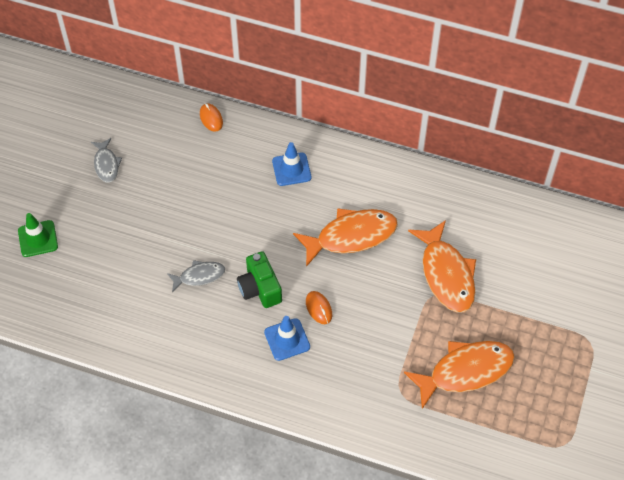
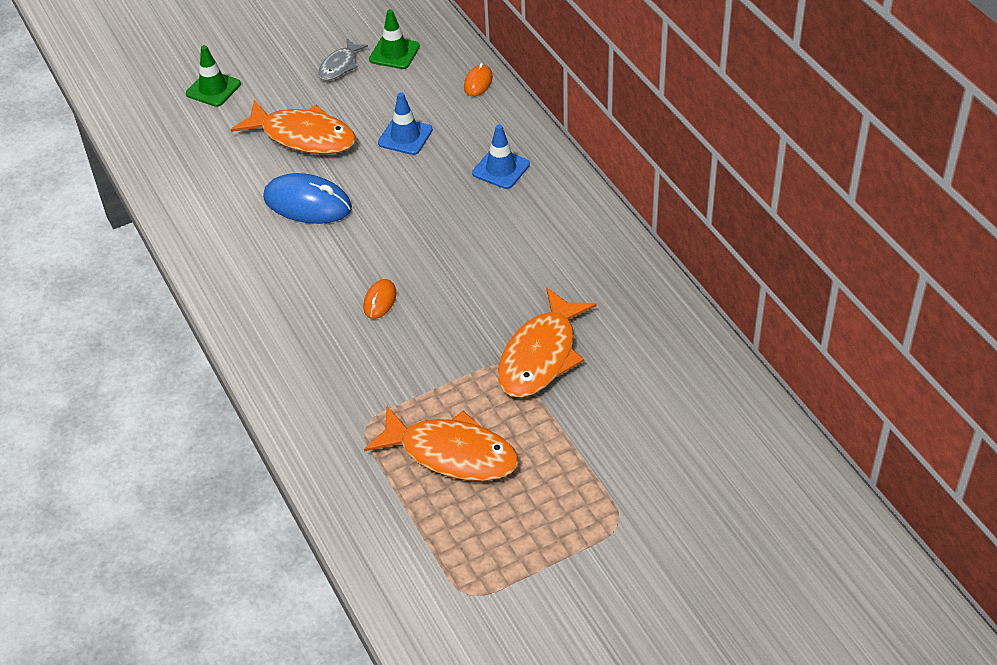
camera: 45 degrees right, 10 degrees down
grey fish [167,260,225,292] -> blue mouse [263,173,352,224]
green camera [237,251,282,308] -> none
blue traffic cone [264,316,310,361] -> blue traffic cone moved to [378,92,433,155]
orange fish [293,208,398,267] -> orange fish moved to [231,100,356,154]
none -> green traffic cone [369,9,420,69]

